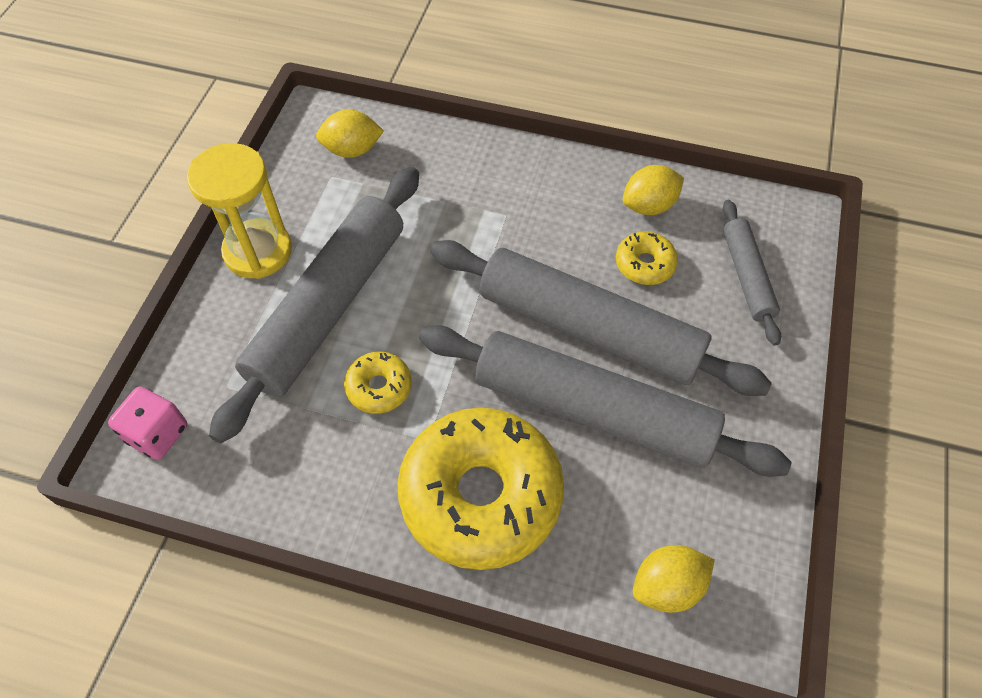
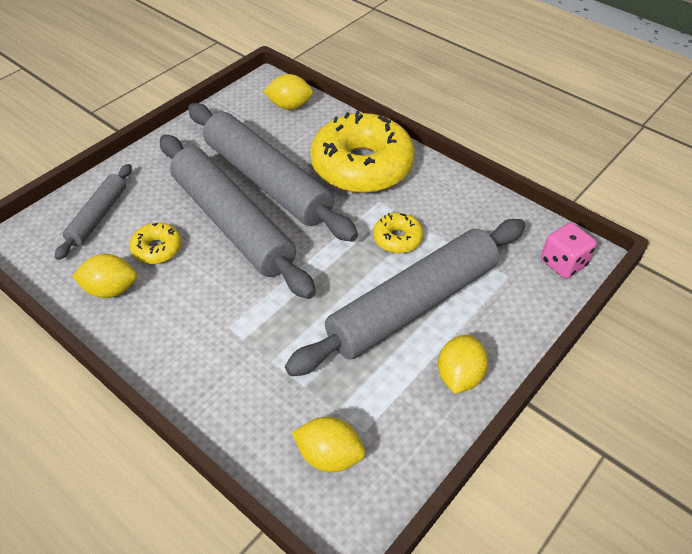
camera: 155 degrees left, 10 degrees down
yellow hourglass [187,143,292,279] -> yellow lemon [438,335,488,394]

